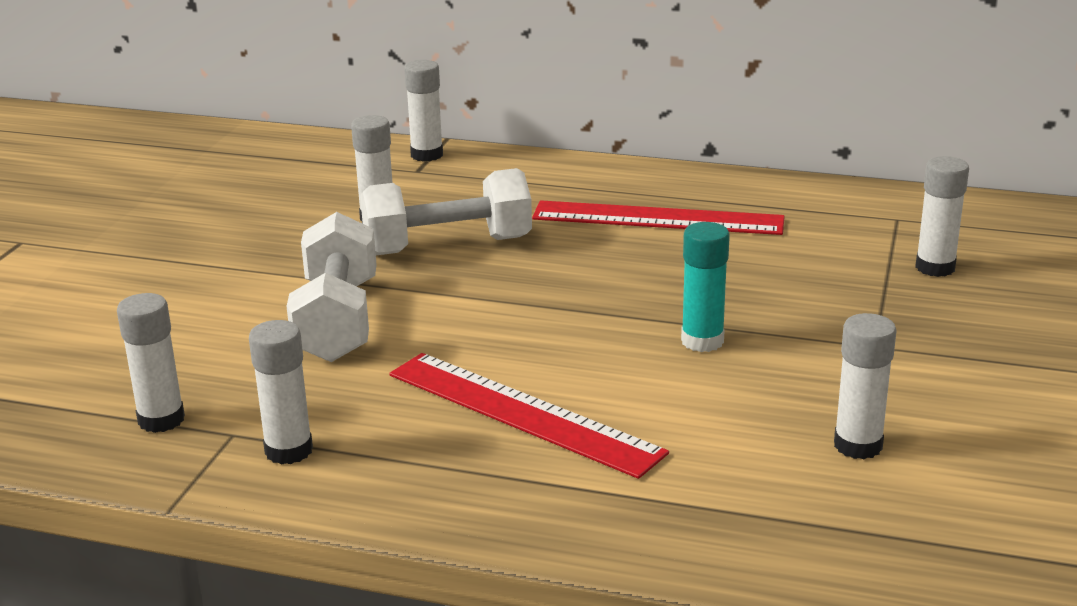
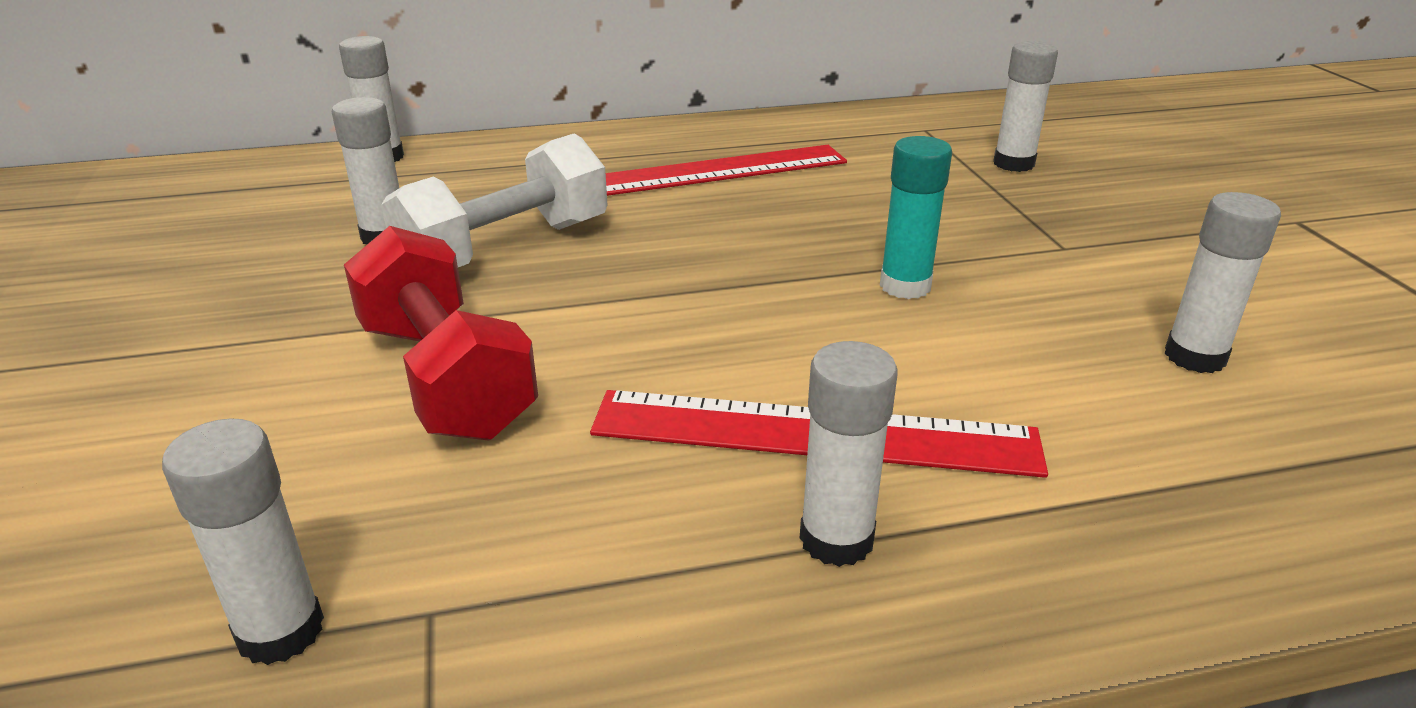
camera: 30 degrees left, 5 degrees up
white glue stick [249,320,313,465] -> white glue stick moved to [800,341,898,567]
white dumbbell [286,212,377,362] -> red dumbbell [344,226,538,441]

